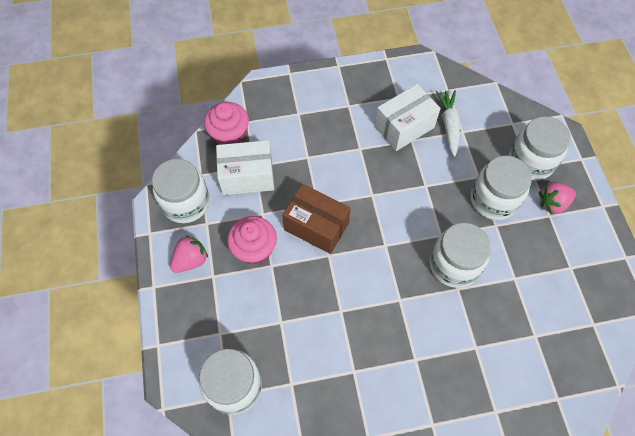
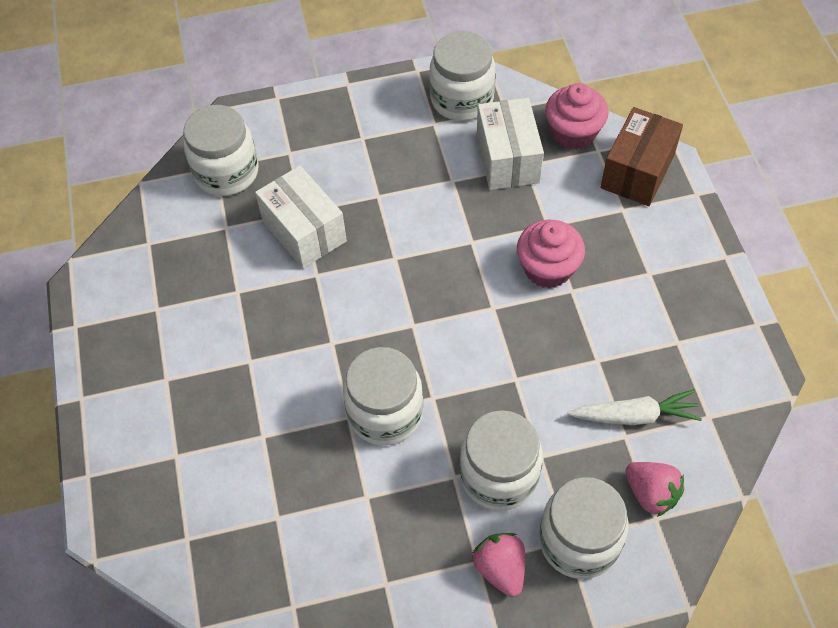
camera: 90 degrees right, 5 degrees down
pink strawberry [170,235,208,273] -> pink strawberry moved to [626,462,684,517]
pink cupcake [227,216,277,264] -> pink cupcake moved to [517,220,585,288]
brown box [282,184,351,254] -> brown box moved to [601,107,683,206]
white box [375,84,441,151] -> white box moved to [255,166,347,268]

